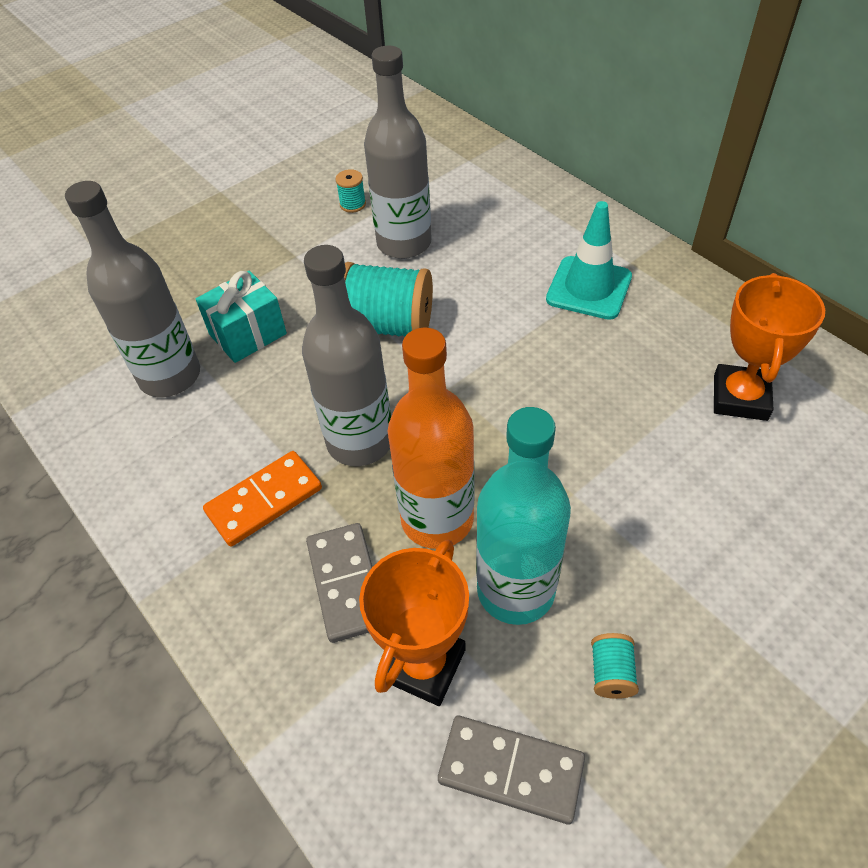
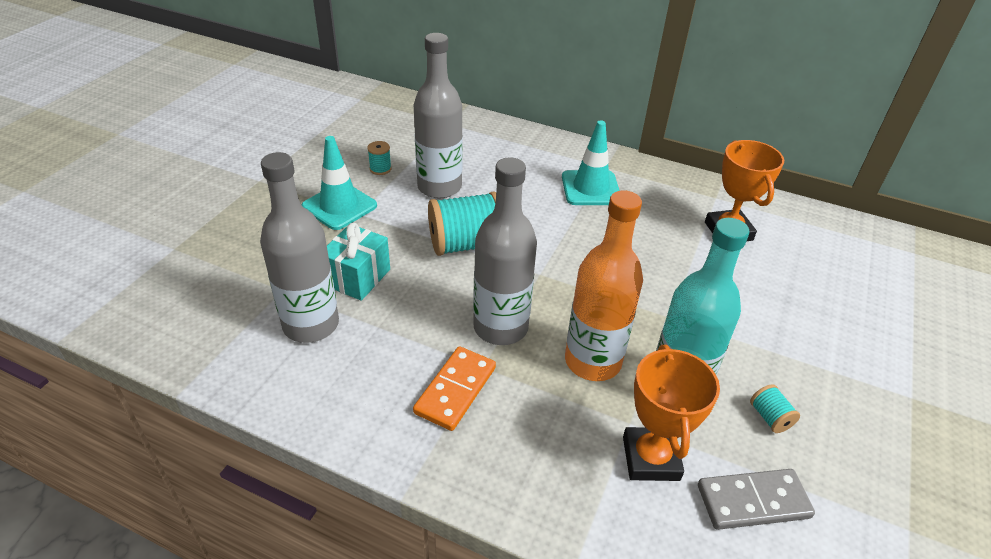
camera: 30 degrees left, 10 degrees down
grey domino [306,523,372,643] -> none
none -> turquoise traffic cone [301,136,377,230]

